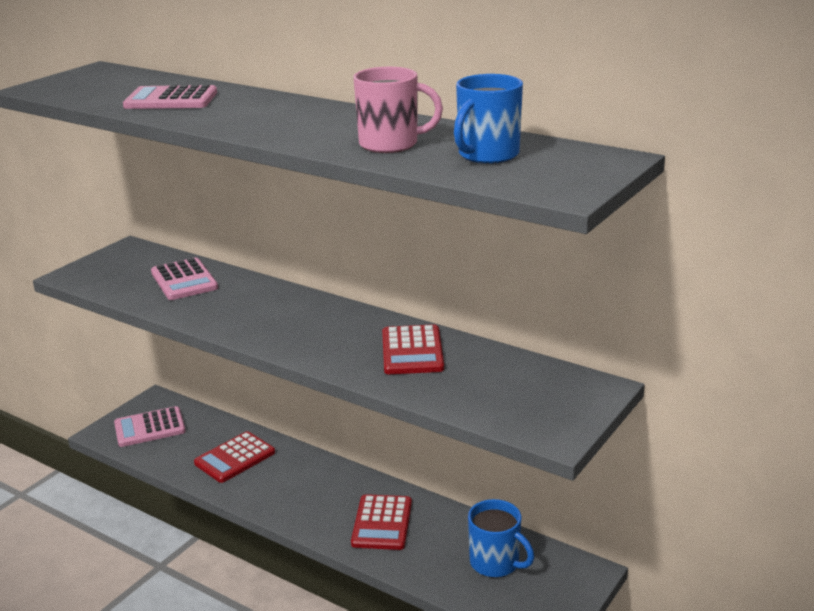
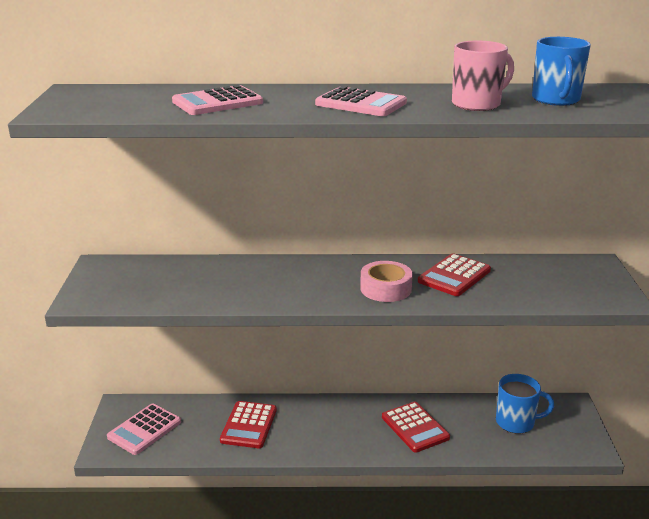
camera: 35 degrees left, 0 degrees up
pink calculator [151,258,218,300] -> pink calculator moved to [315,86,407,116]
red calculator [382,324,444,374] -> red calculator turned 75 degrees clockwise [418,253,491,296]
none -> pink tape [360,261,413,302]

